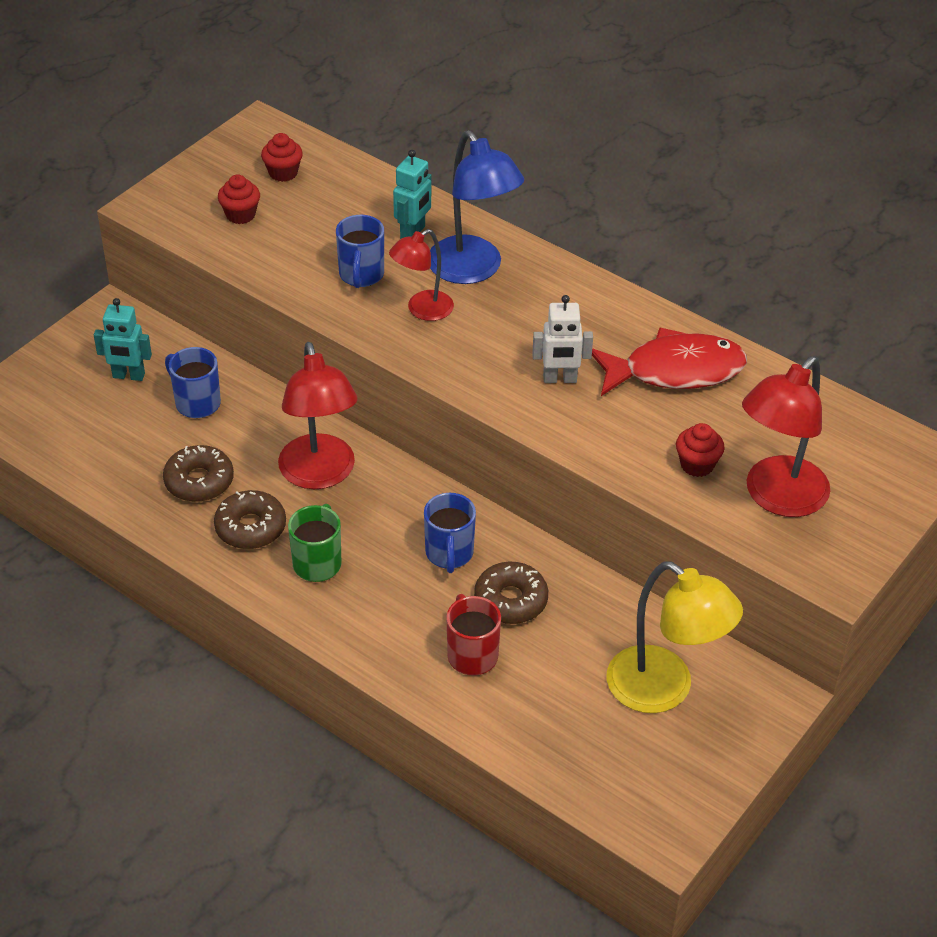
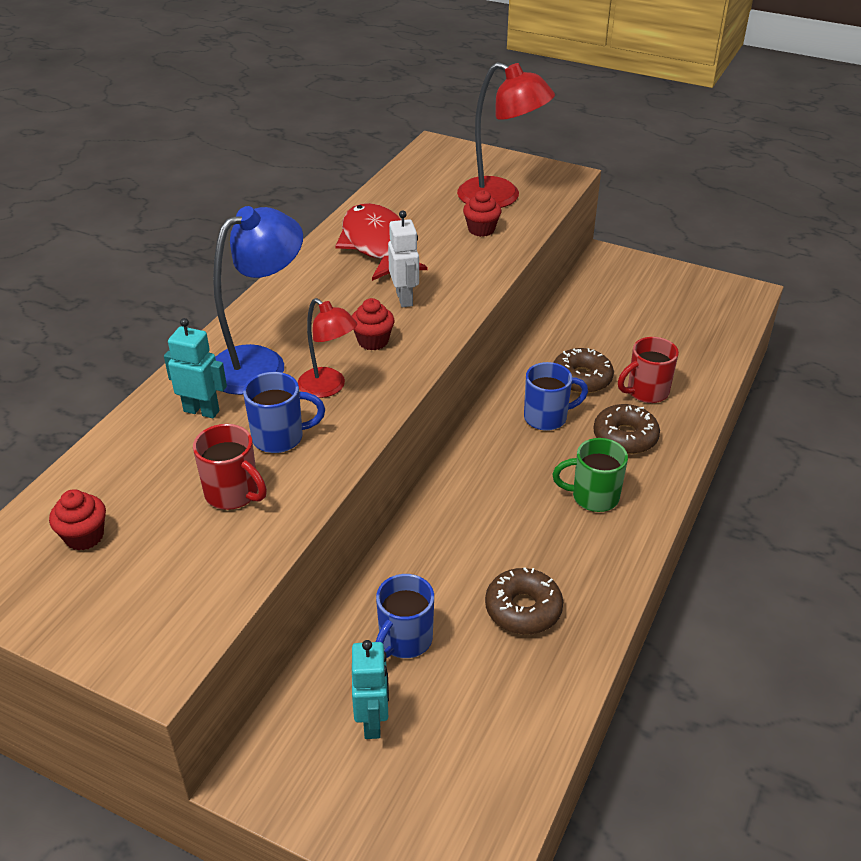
camera: 100 degrees left, 5 degrees down
brown donut [214,490,286,549] -> brown donut moved to [593,404,660,454]
red cupcake [218,174,260,224] -> red cupcake moved to [352,298,394,350]
red lamp [278,342,358,489] -> none
yellow lamp [607,561,743,713] -> none
none -> red mug [193,424,267,510]

